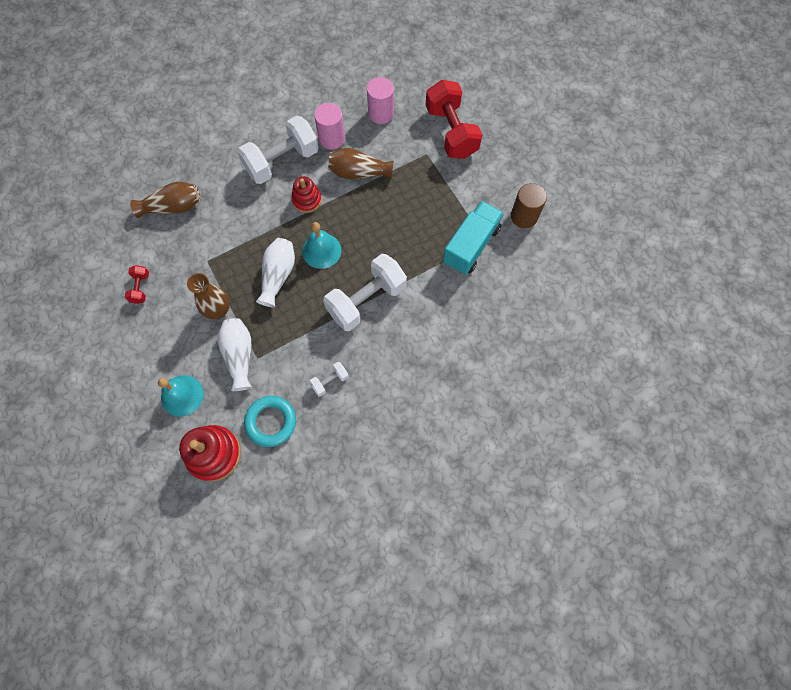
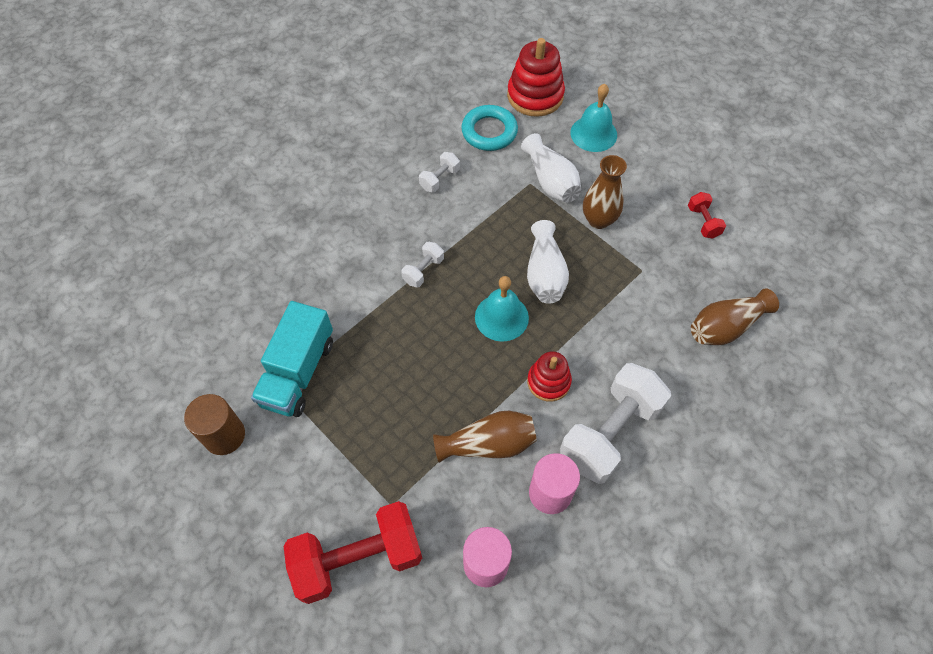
camera: 165 degrees right, 10 degrees down
white dumbbell [323,254,407,331] -> white dumbbell [401,242,444,287], size x0.45
red dumbbell [426,80,482,159] -> red dumbbell turned 75 degrees counterclockwise [284,501,422,604]

